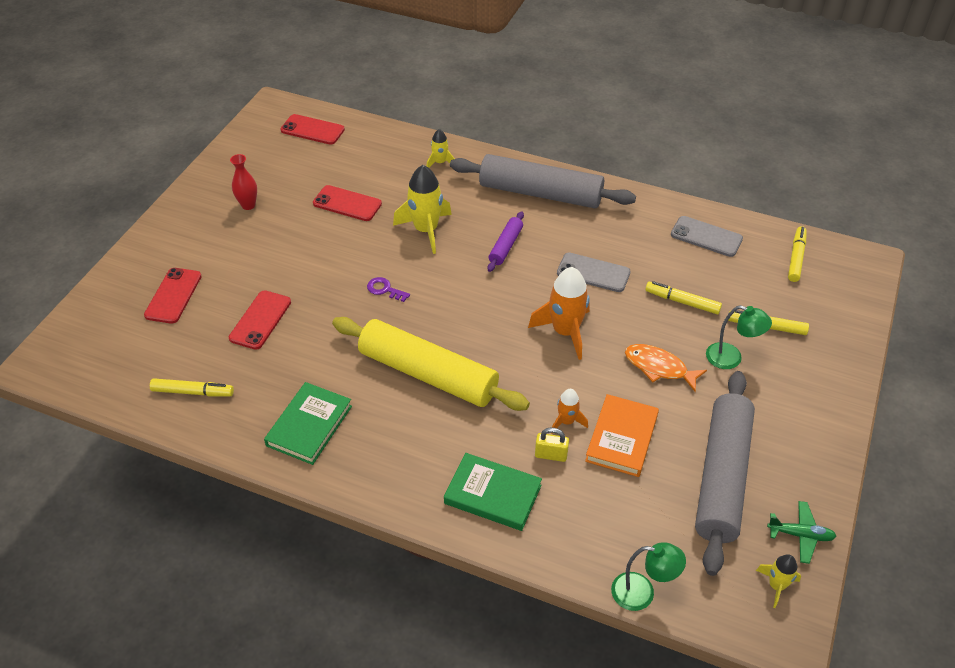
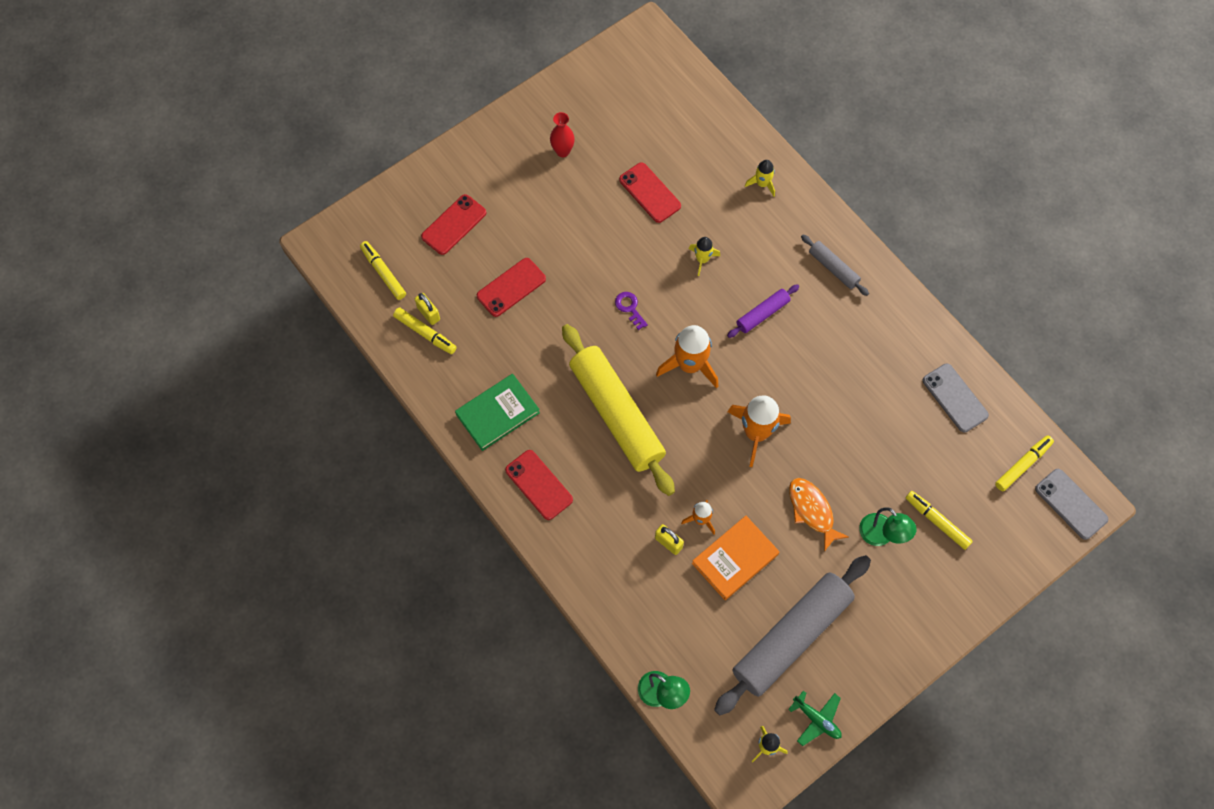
camera: 30 degrees right, 20 degrees up
red phone [280,114,345,145] -> red phone moved to [505,450,573,520]
yellow rocket [393,165,452,254] -> yellow rocket [689,237,720,276], size x0.53
green book [444,453,542,531] -> none
grey rolling pin [450,154,636,208] -> grey rolling pin [801,235,869,296], size x0.46
grey phone [557,253,631,292] -> grey phone moved to [1035,469,1108,540]
yellow marker [645,281,722,314] -> yellow marker moved to [360,241,406,300]
none -> yellow padlock [415,293,440,325]
none -> orange rocket [656,325,718,388]

